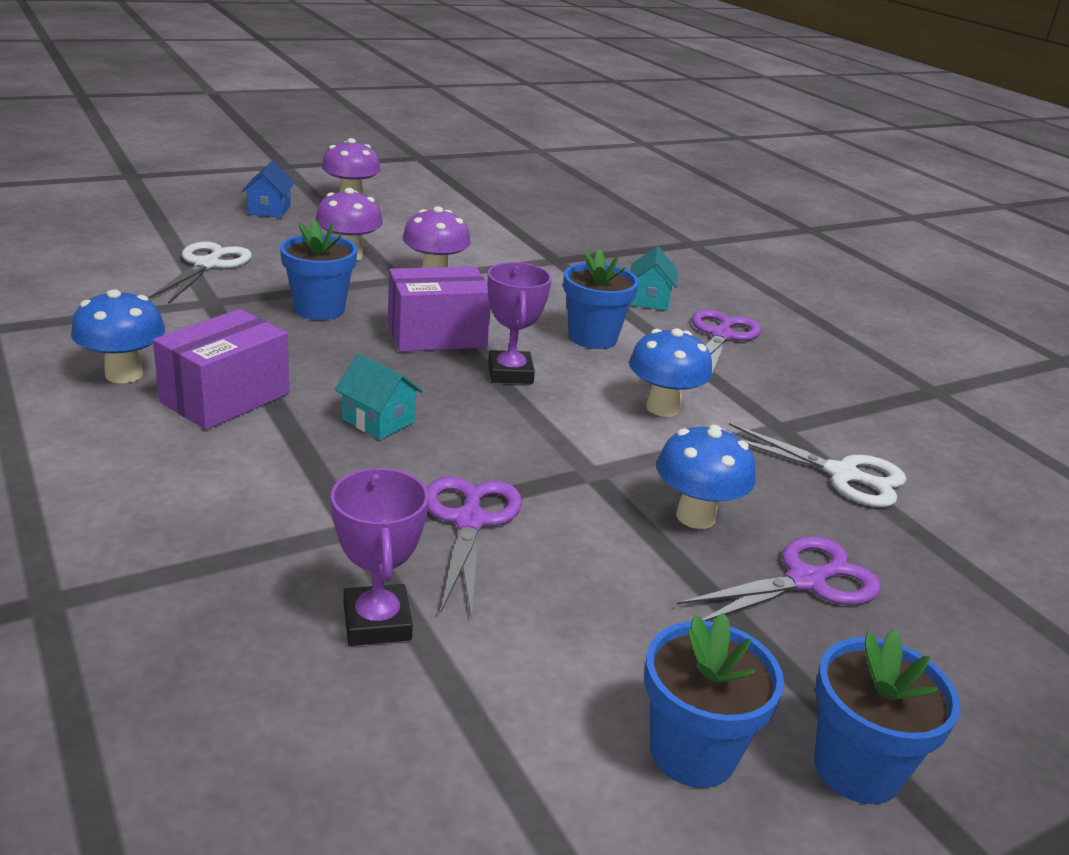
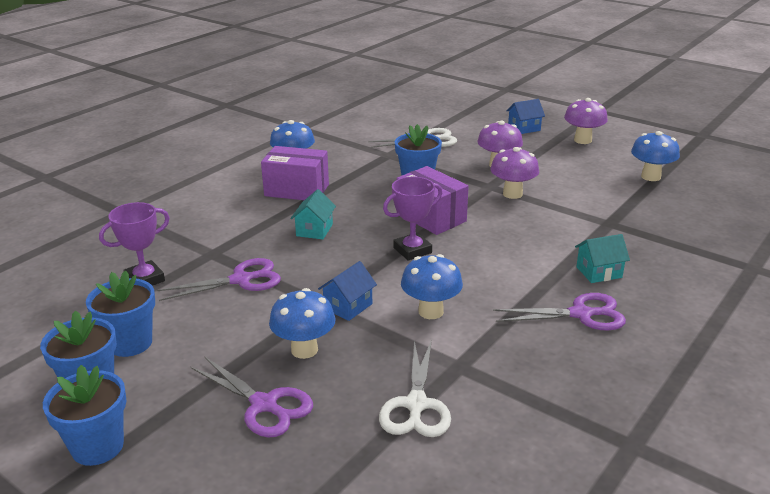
camera: 70 degrees right, 0 degrees up
blue flower pot [563,249,639,349] -> blue flower pot moved to [86,270,155,357]
none -> blue house [318,261,377,321]
none -> blue mushroom [631,131,680,181]

